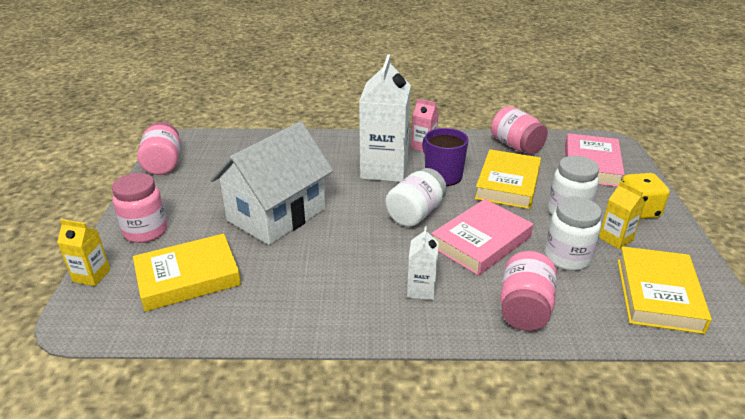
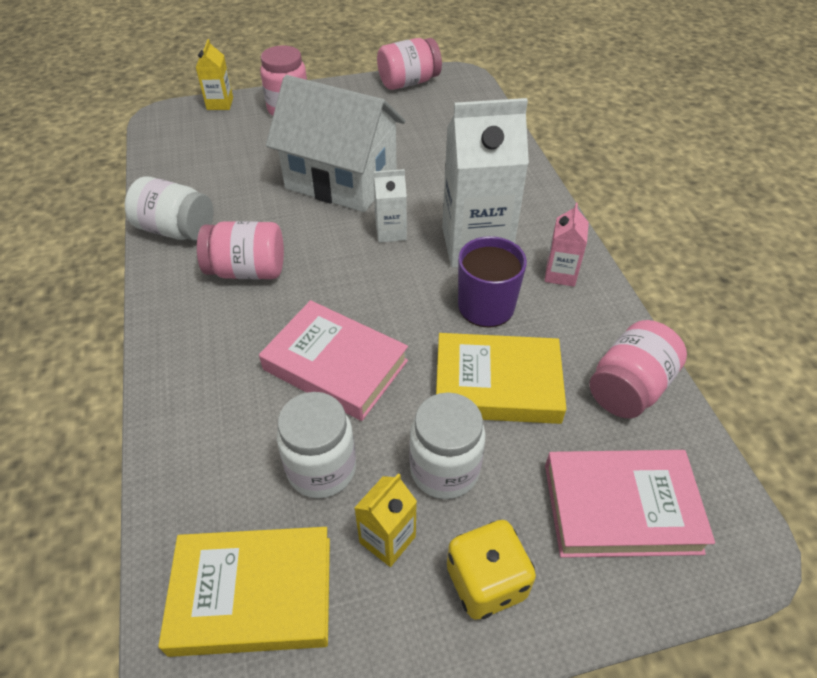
camera: 75 degrees right, 15 degrees up
yellow book [133,234,241,312] -> none
white jar [385,168,447,227] -> white jar moved to [125,176,213,241]
white carton [407,226,439,300] -> white carton moved to [374,169,407,243]
pink jar [500,251,557,331] -> pink jar moved to [197,221,284,279]

